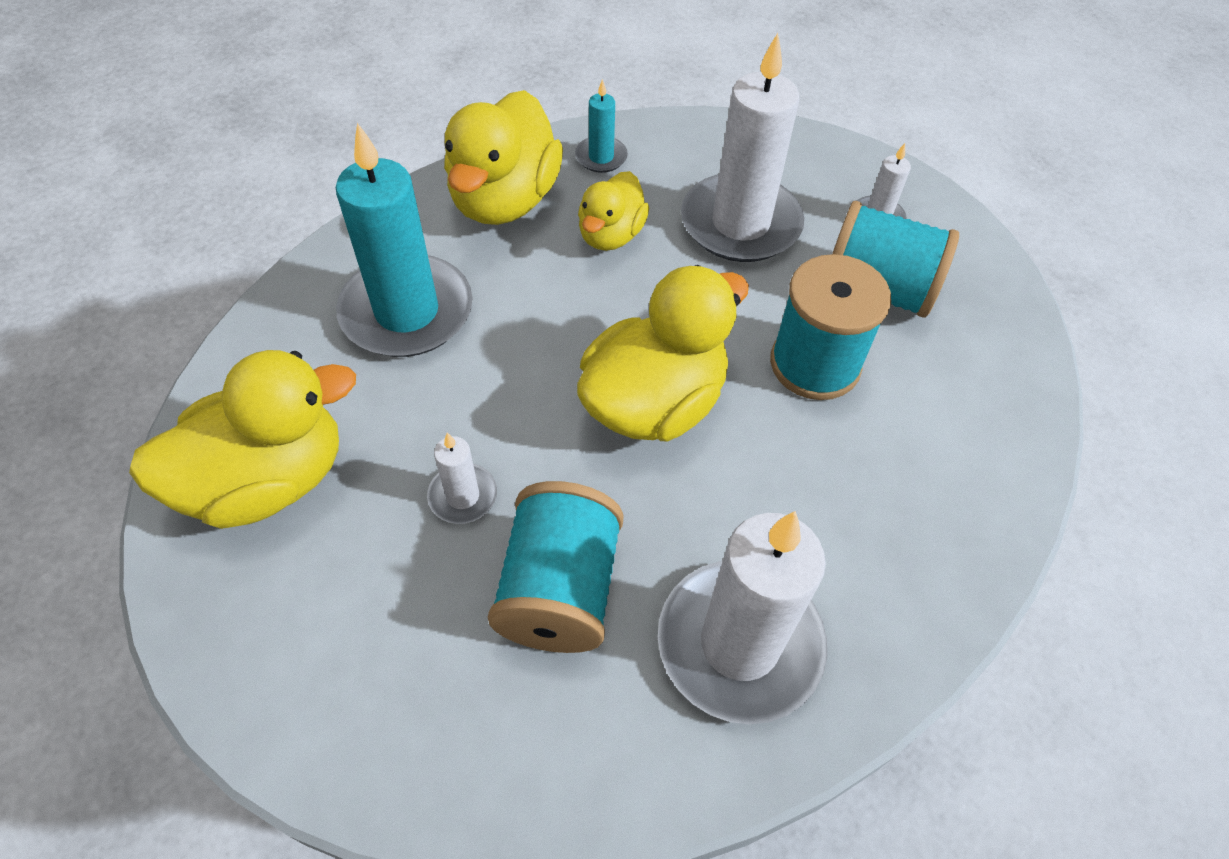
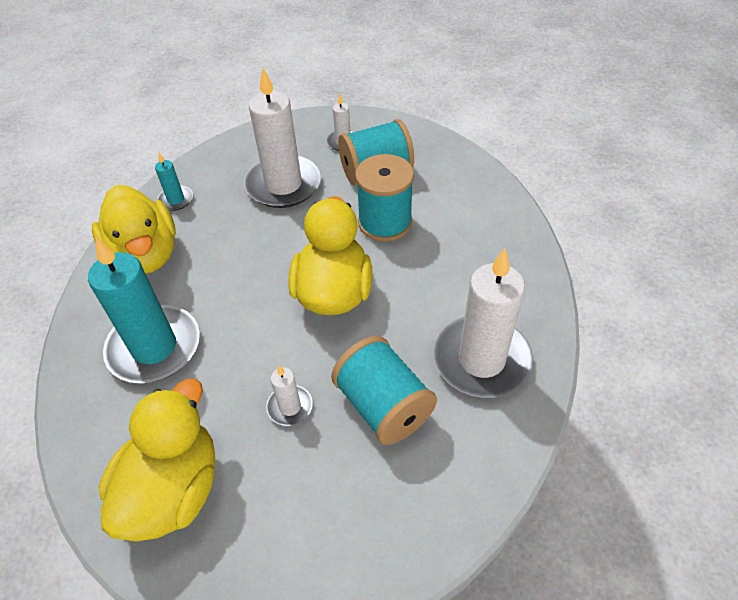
camera: 40 degrees left, 5 degrees down
yellow duck [578,171,649,251] -> none

